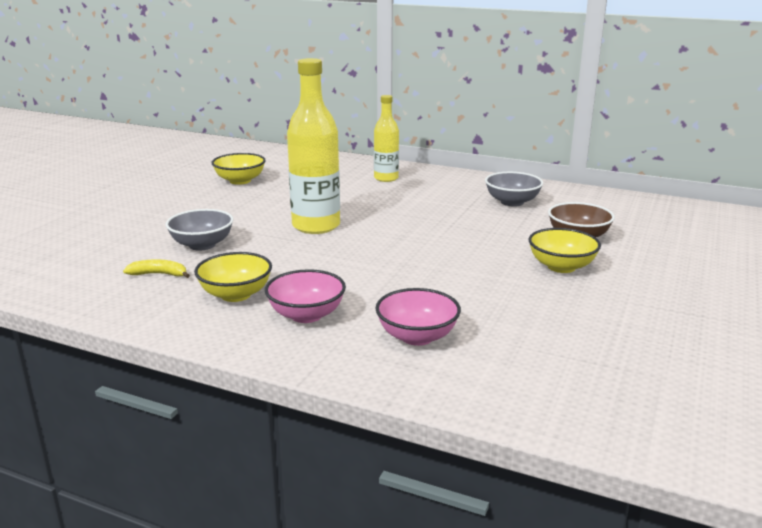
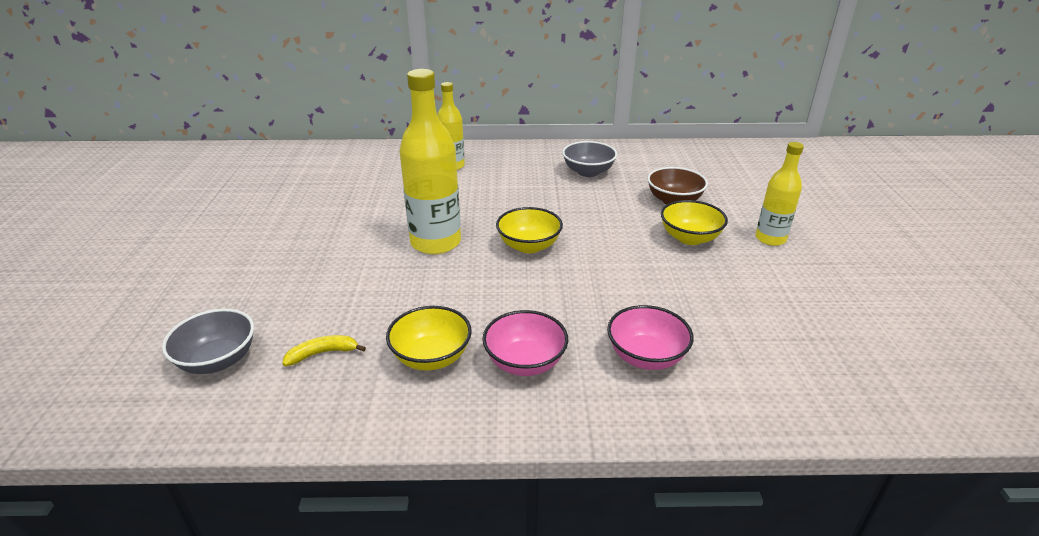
camera: 25 degrees left, 10 degrees up
grey bowl [166,209,233,251] -> grey bowl moved to [162,309,254,374]
yellow bowl [212,153,266,185] -> yellow bowl moved to [496,207,563,253]
none -> yellow bottle [755,142,804,246]

